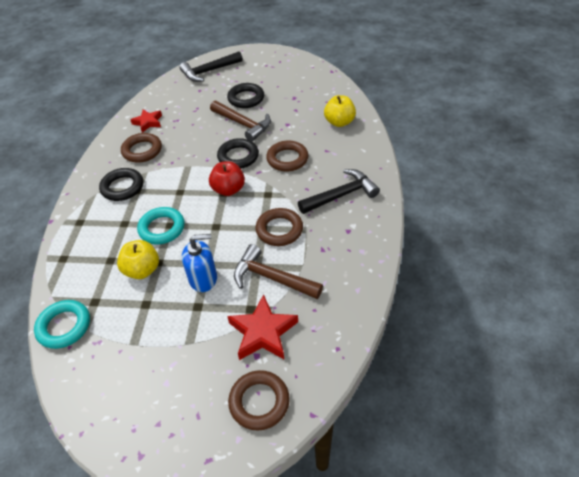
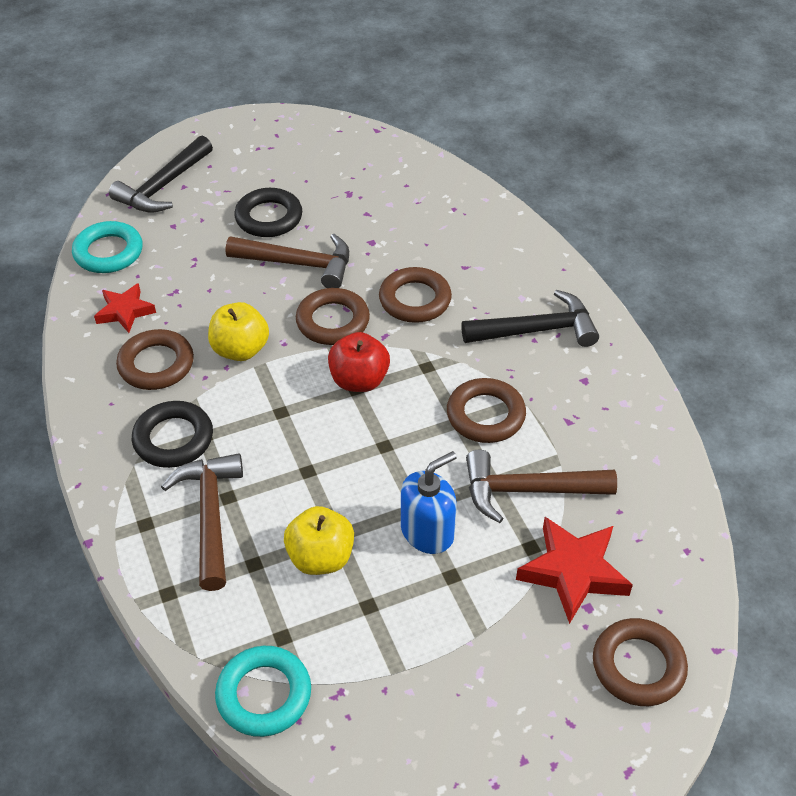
camera: 30 degrees left, 0 degrees up
turquoise ring [137,207,185,245] -> turquoise ring moved to [72,221,143,273]
black ring [217,138,259,169] -> brown ring [296,288,370,345]
black hammer [298,169,380,214] -> black hammer turned 45 degrees clockwise [461,290,599,347]
yellow apple [324,95,356,127] -> yellow apple moved to [208,302,269,361]
none -> brown hammer [161,453,243,591]

